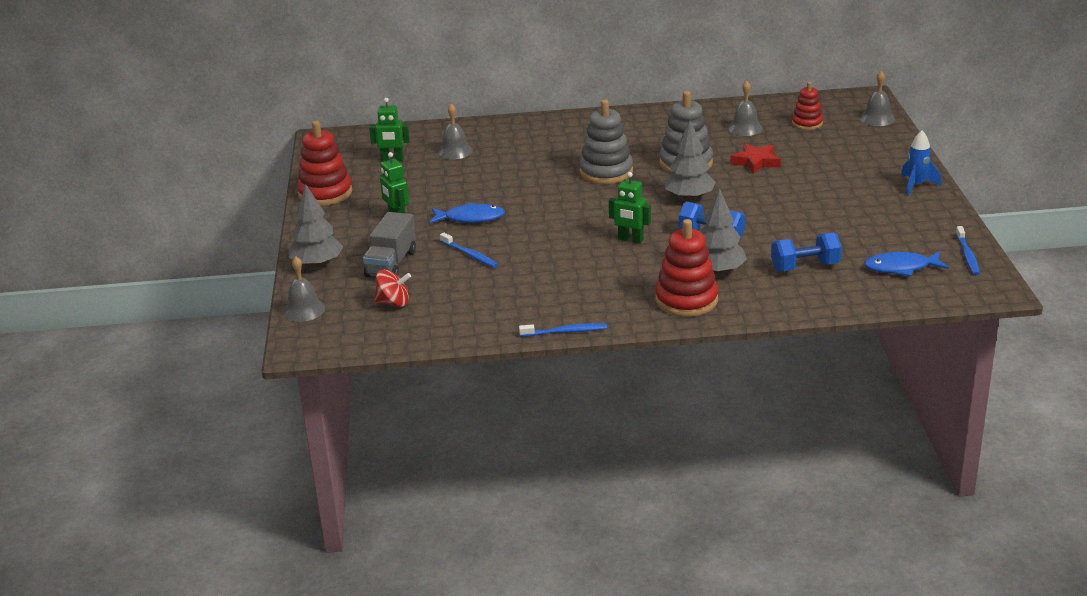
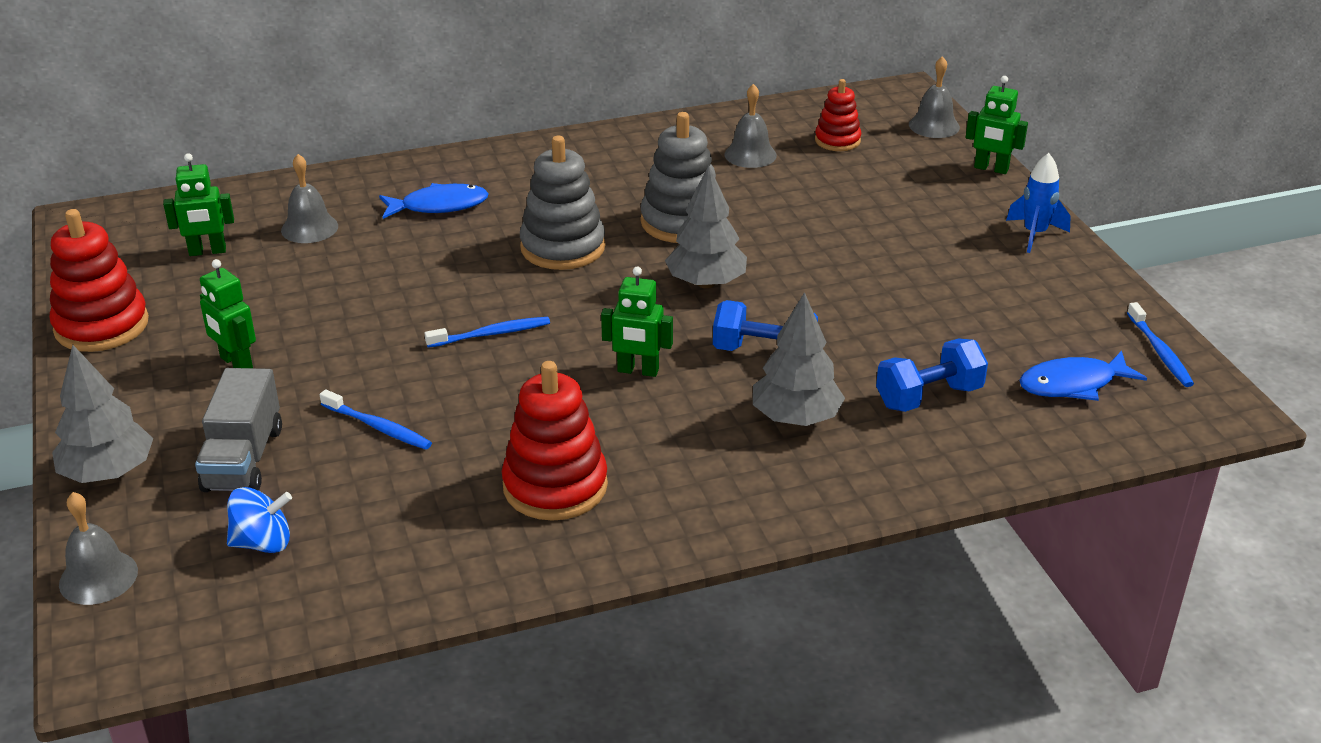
camera: 15 degrees left, 5 degrees up
red spinning top [374,270,411,307] -> blue spinning top [227,487,292,553]
blue fish [430,203,505,224] -> blue fish moved to [379,183,489,219]
blue toothbrush [519,323,607,337] -> blue toothbrush moved to [425,317,550,348]
red stacking toy [655,219,718,317] -> red stacking toy moved to [502,361,608,521]
red star [730,143,781,174] -> none
none -> green robot [966,76,1028,174]

